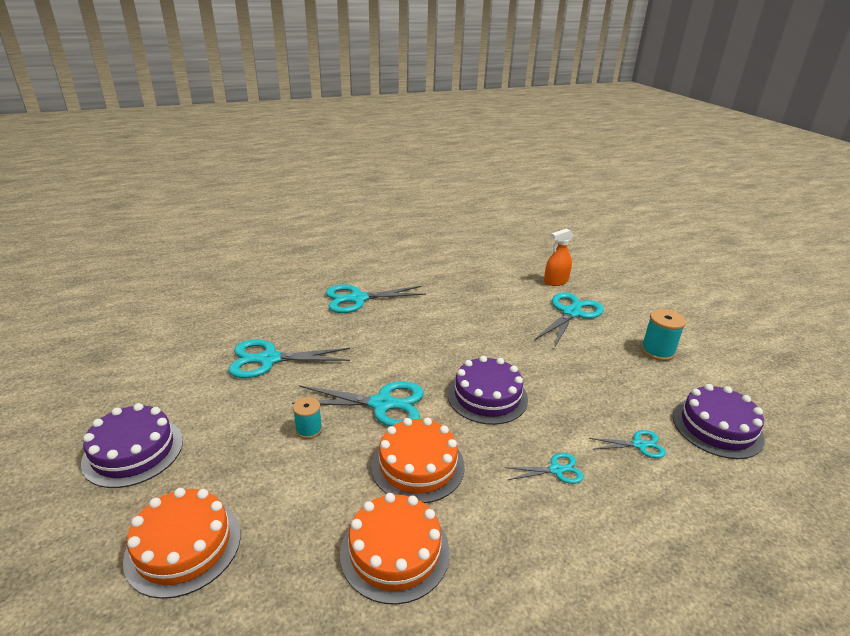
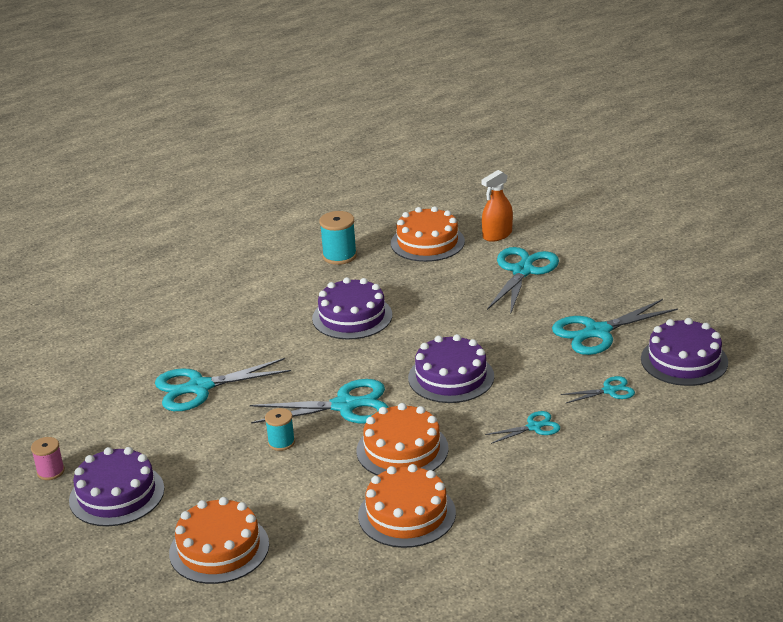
camera: 10 degrees left, 0 degrees up
turquoise scissors [326,285,426,313] -> turquoise scissors moved to [552,299,678,355]
turquoise spool [641,309,686,361] -> turquoise spool moved to [319,211,357,265]
none -> pink spool [31,437,65,480]
none -> purple cake [312,277,392,339]
none -> orange cake [391,206,465,262]

